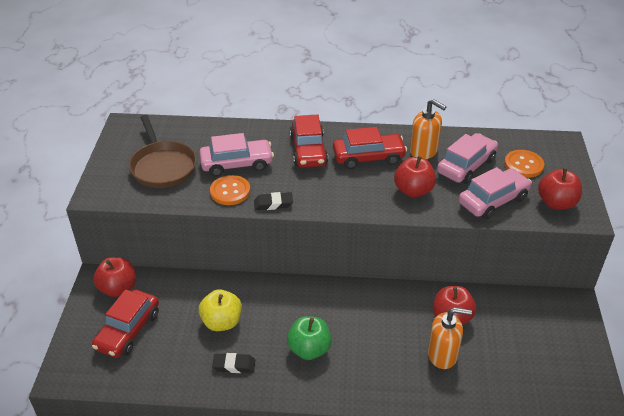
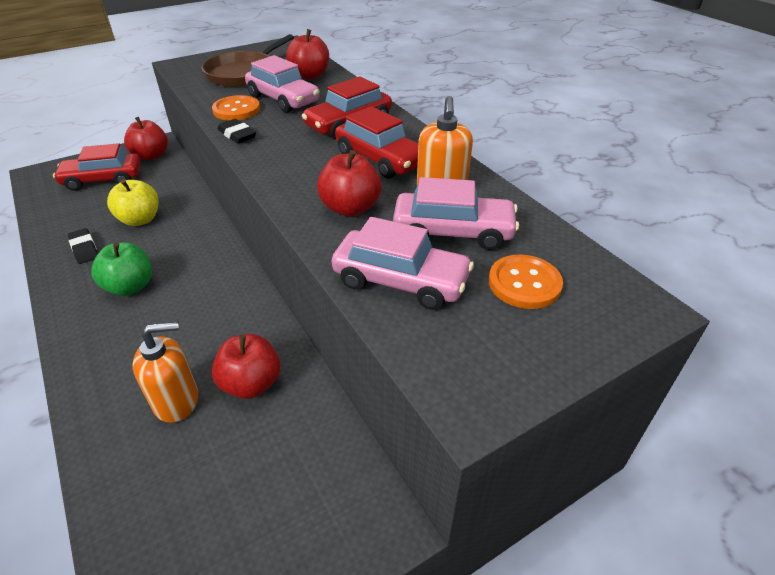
camera: 55 degrees right, 0 degrees up
orange soap dispenser [428,307,472,369] -> orange soap dispenser turned 75 degrees counterclockwise [132,322,198,423]
red apple [538,168,582,210] -> red apple moved to [286,29,329,79]

